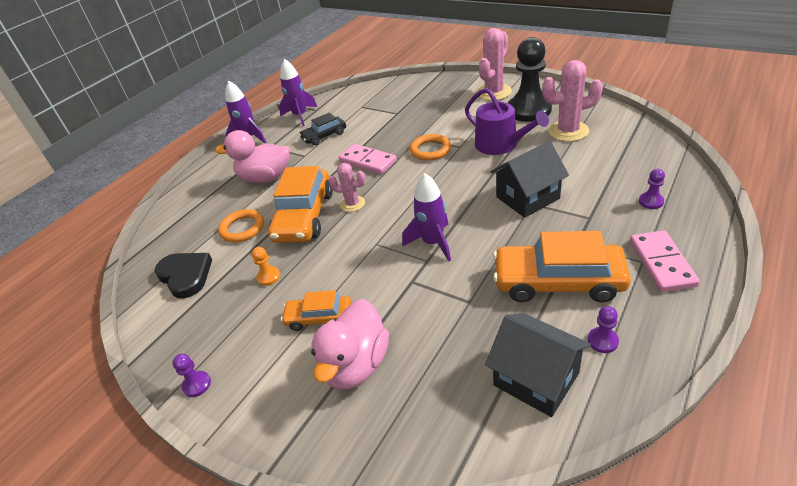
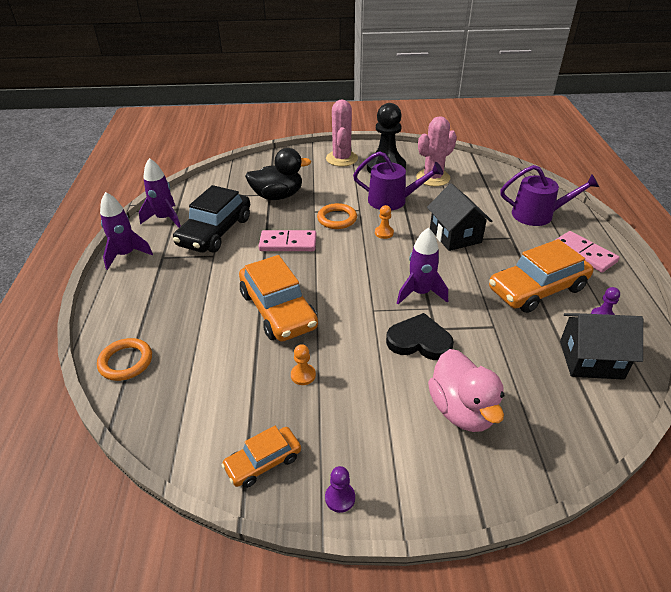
camera: 40 degrees left, 0 degrees up
black heart [154,253,212,299] -> black heart moved to [386,313,454,360]
pink duck [216,130,290,183] -> none
orange ring [218,209,264,242] -> orange ring moved to [97,338,152,381]
orange car [281,290,352,331] -> orange car moved to [221,426,301,488]
black car [299,113,346,145] -> black car [173,185,250,253], size x1.82
pink cactus [328,163,366,212] -> none
black house [490,141,569,218] -> black house turned 45 degrees counterclockwise [427,183,492,251]
purple pawn [639,169,665,209] -> purple watering can [500,165,599,226]
none -> black duck [245,148,311,200]
none -> orange pawn [375,205,394,239]

